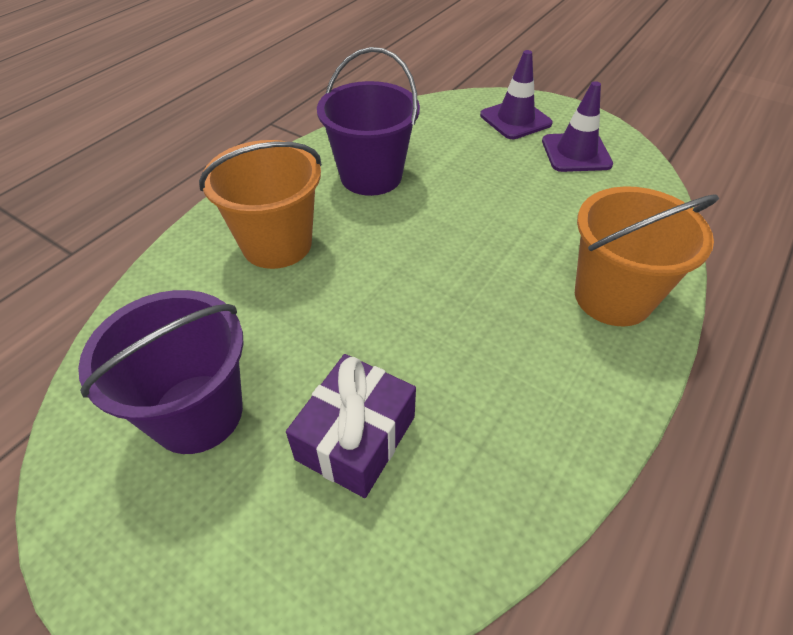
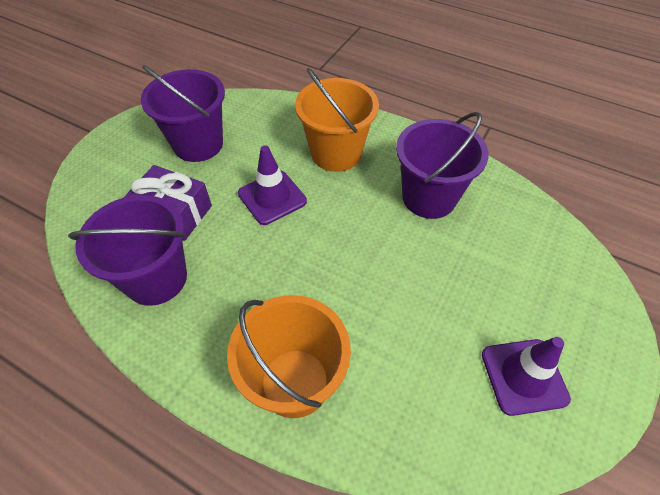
camera: 85 degrees right, 5 degrees up
purple traffic cone [480,50,553,139] -> purple traffic cone moved to [238,146,307,225]
none -> purple bucket [68,195,187,306]

